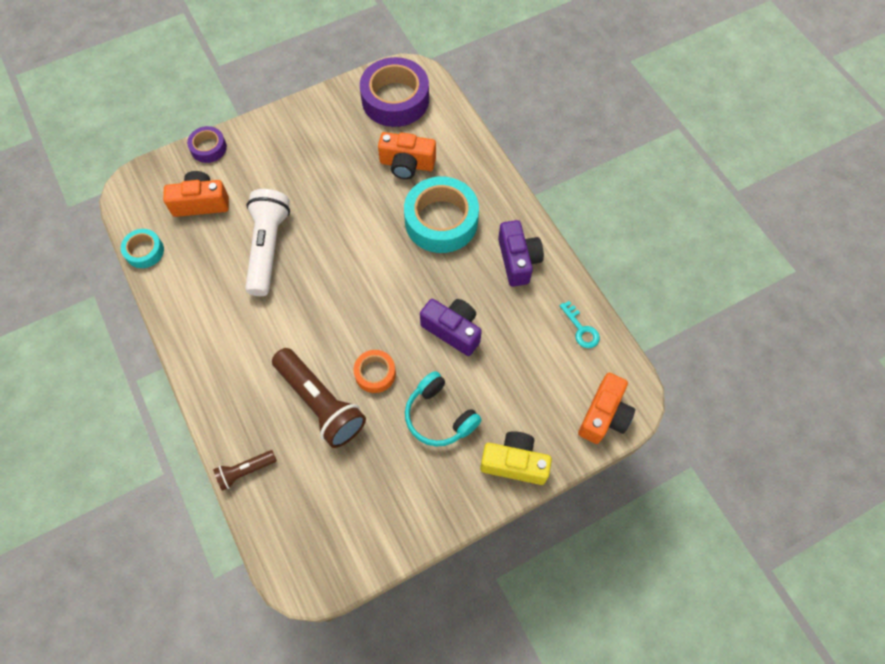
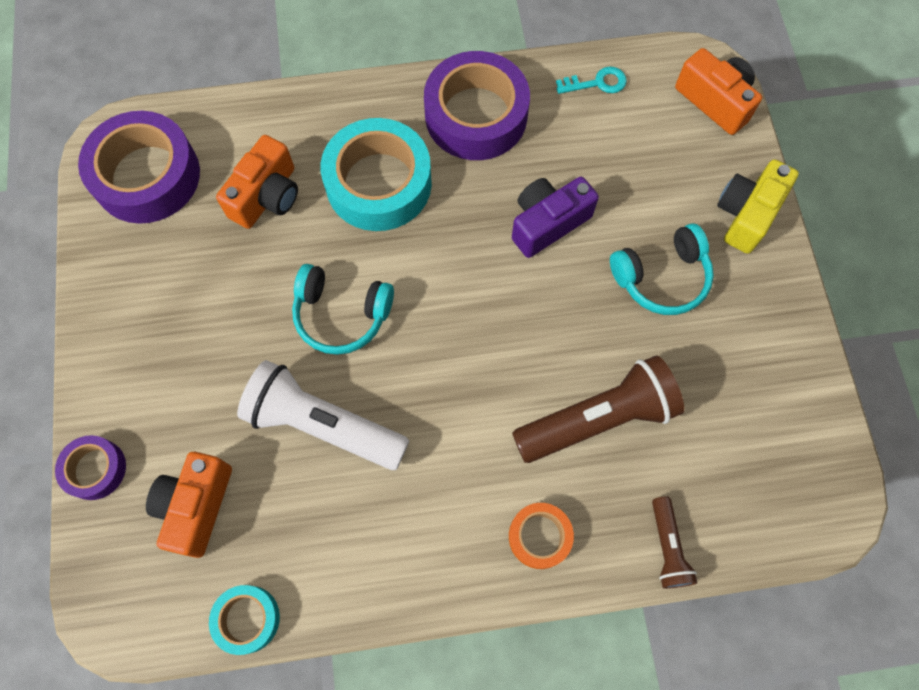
camera: 70 degrees left, 5 degrees up
orange tape [353,350,396,393] -> orange tape moved to [509,503,574,569]
purple camera [498,220,544,287] -> purple tape [424,51,530,160]
none -> turquoise headphones [292,264,394,355]

